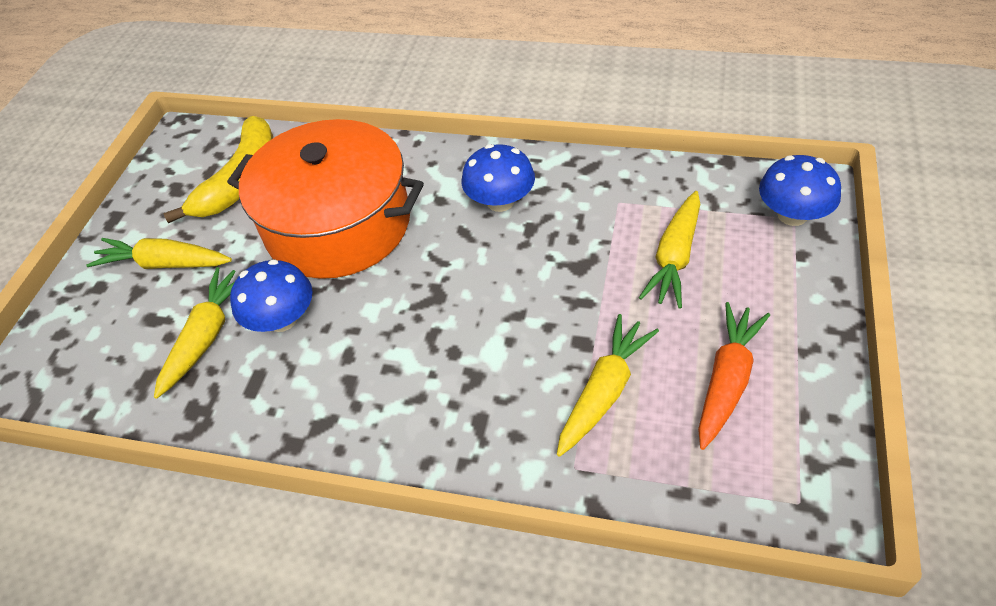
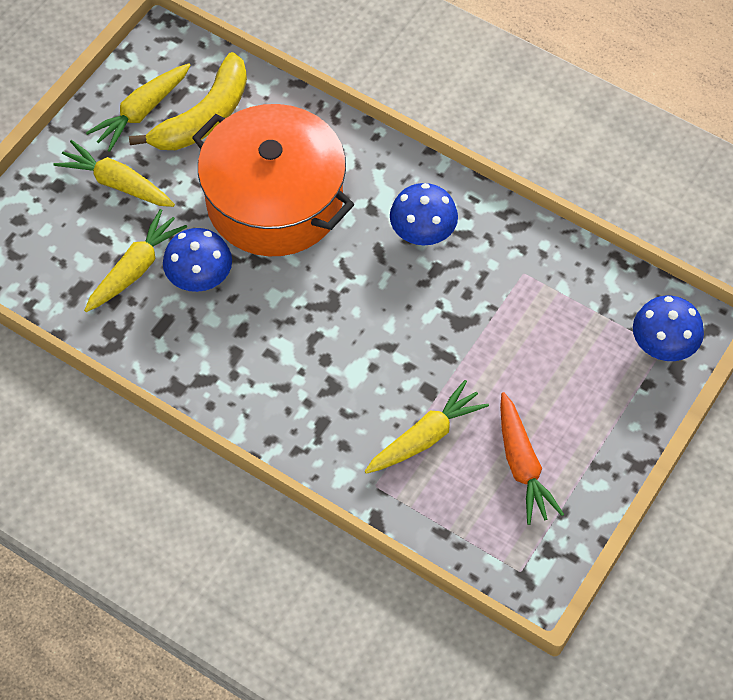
camera: 15 degrees right, 10 degrees up
yellow carrot [639,191,700,309] -> yellow carrot moved to [86,63,191,152]
orange carrot [698,302,770,450] -> orange carrot turned 120 degrees clockwise [500,392,564,525]

